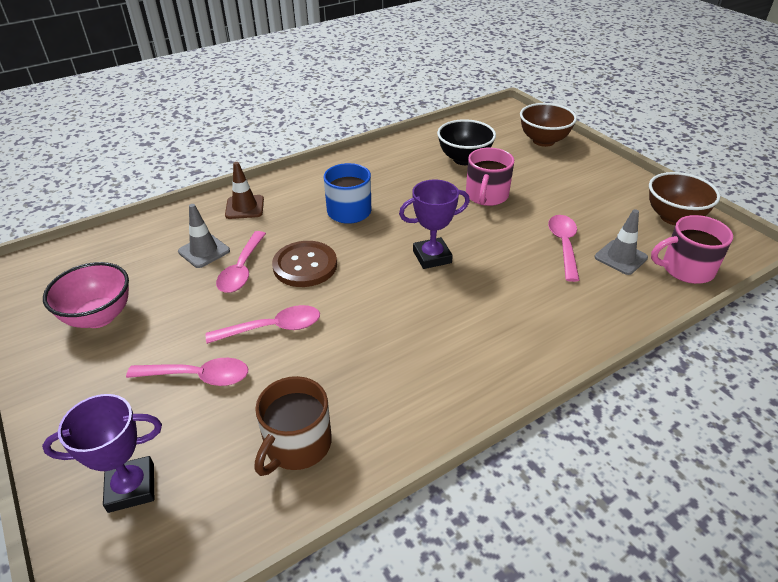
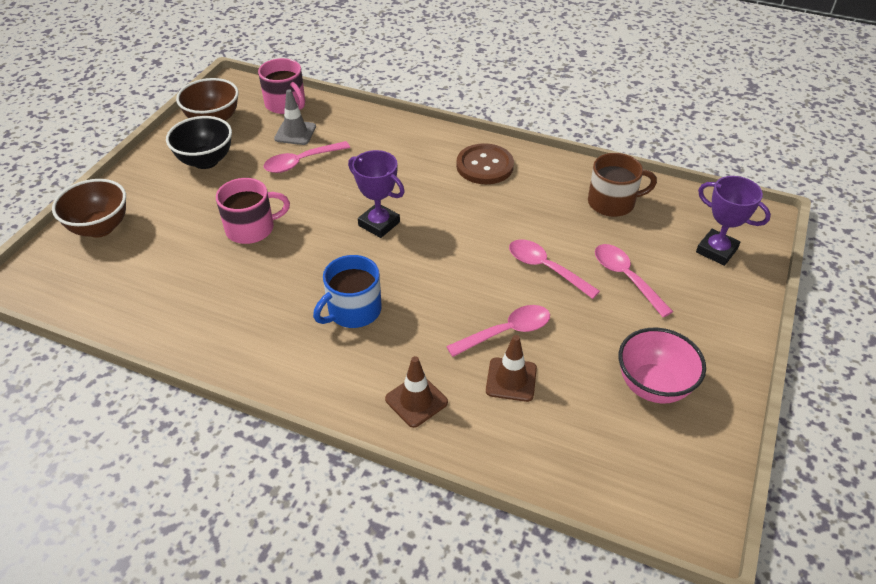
camera: 125 degrees left, 5 degrees up
grey traffic cone [178,204,230,268] -> brown traffic cone [486,335,537,402]
brown button [272,241,337,287] -> brown button moved to [456,143,514,184]
black bowl [437,119,496,165] -> black bowl moved to [166,116,232,169]

